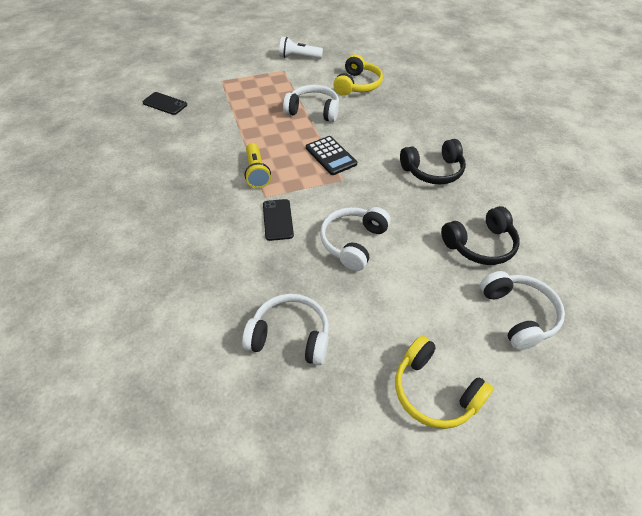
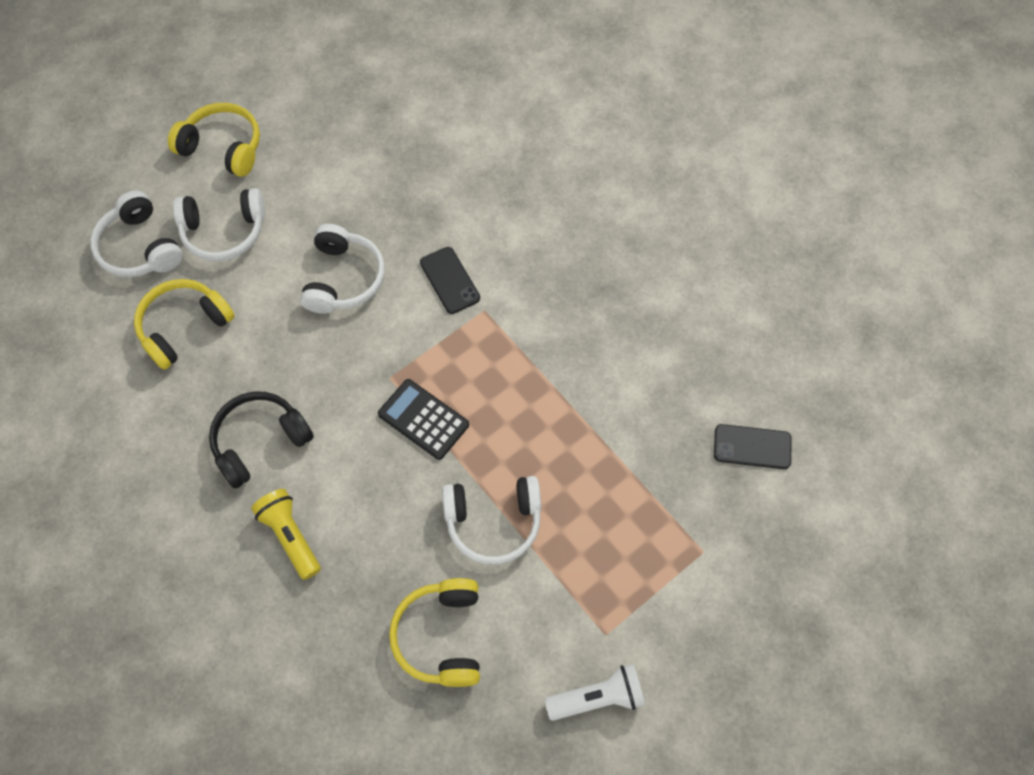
camera: 160 degrees right, 15 degrees up
white headphones [242,294,329,365] -> white headphones moved to [173,188,265,261]
yellow flashlight [245,143,271,188] -> yellow flashlight moved to [251,489,321,580]
black headphones [441,206,520,265] -> yellow headphones [134,279,235,370]

